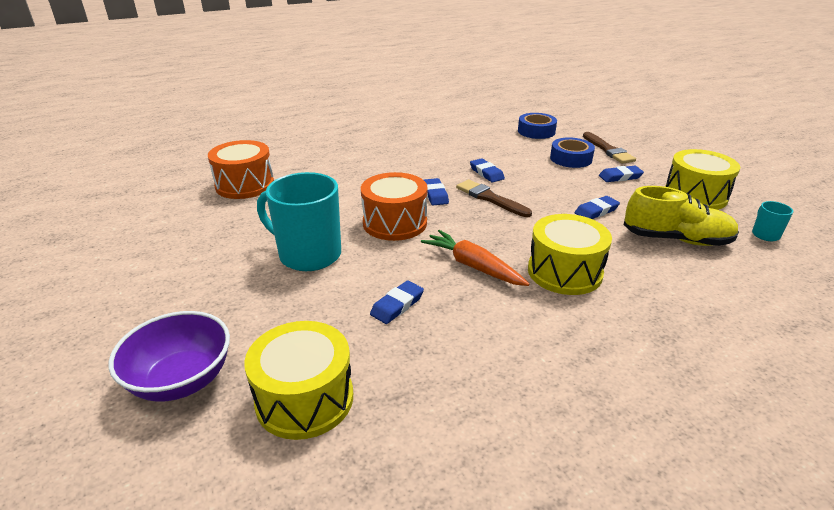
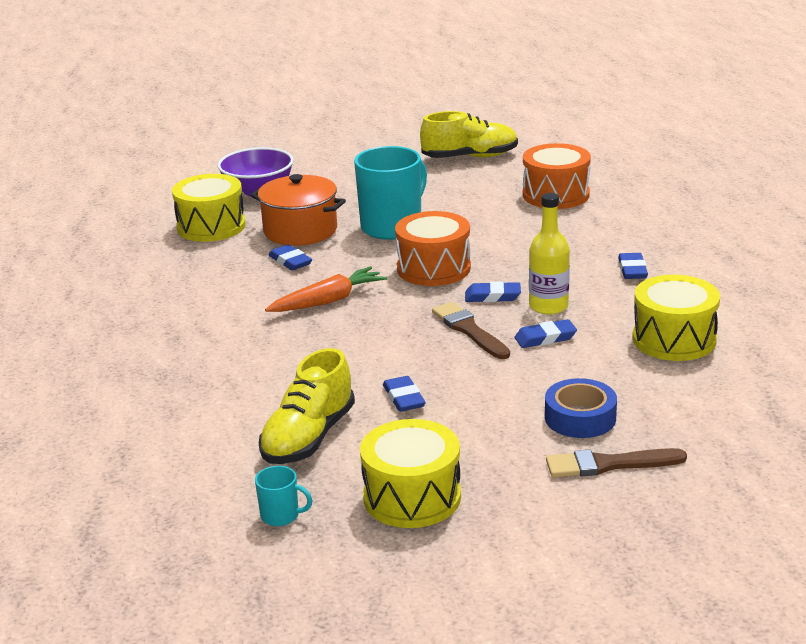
camera: 105 degrees right, 5 degrees down
brown brush [456,179,532,217] -> brown brush turned 90 degrees counterclockwise [432,302,510,359]
blue tape [518,113,557,139] -> none
yellow drum [528,214,612,295] -> yellow drum moved to [632,275,720,361]
blue eraser [599,166,644,182] -> blue eraser moved to [618,253,648,279]
none -> orange pot [251,174,346,246]
none -> yellow shoe [420,111,518,158]
none -> yellow bottle [529,193,570,315]

